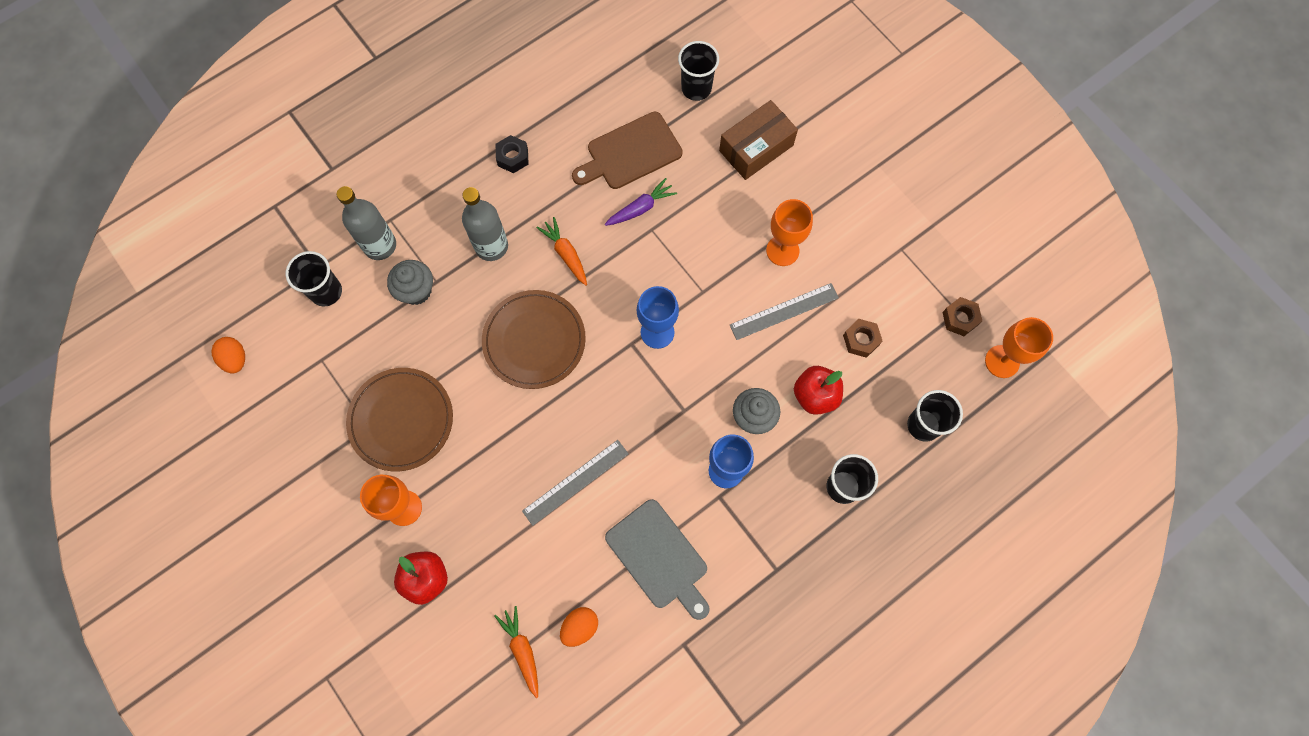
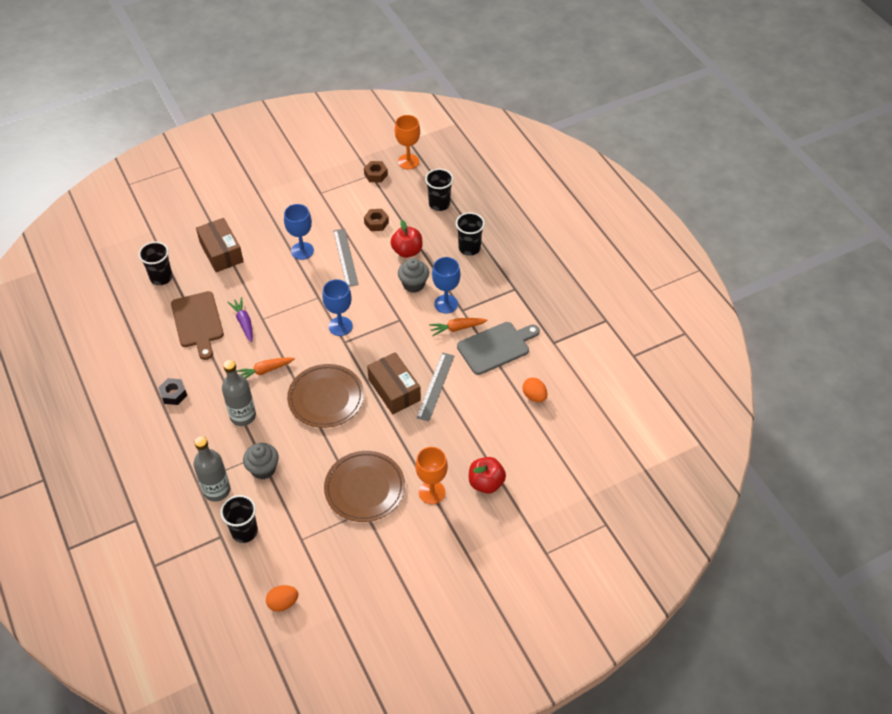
camera: 80 degrees left, 20 degrees down
orange carrot [495,606,538,698] -> orange carrot moved to [429,318,487,336]
grey ruler [522,440,629,526] -> grey ruler turned 45 degrees clockwise [417,353,454,421]
orange goblet [766,199,813,266] -> blue goblet [284,204,314,260]
none -> brown box [367,352,421,414]

